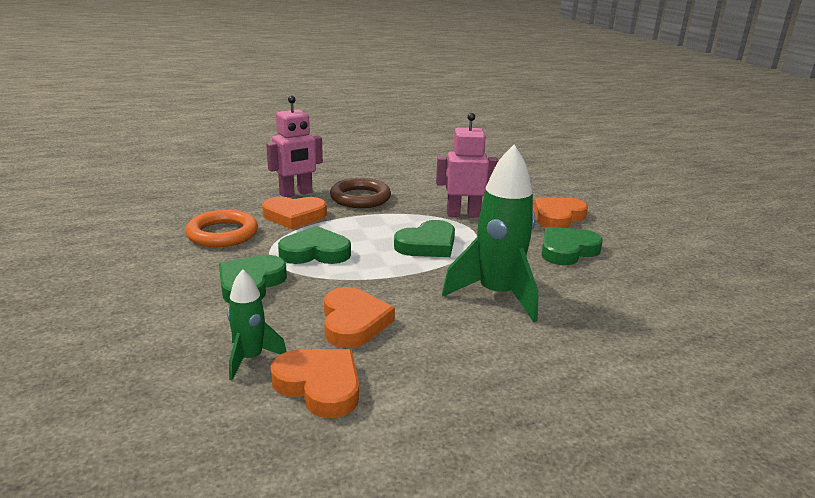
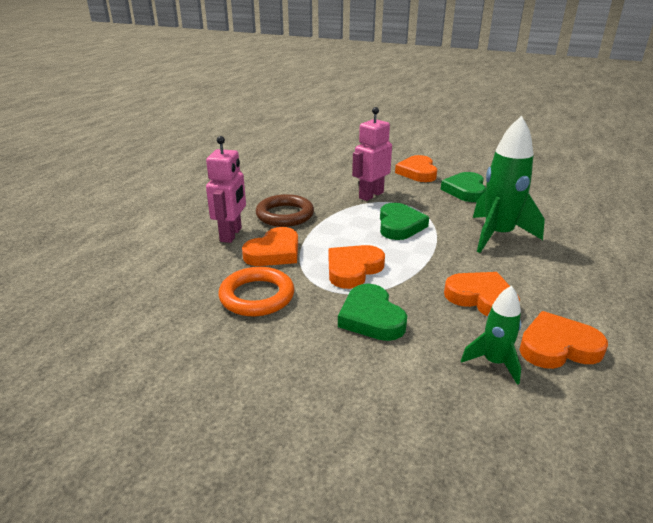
camera: 45 degrees left, 5 degrees up
green heart [278,226,351,264] -> orange heart [329,245,385,289]

